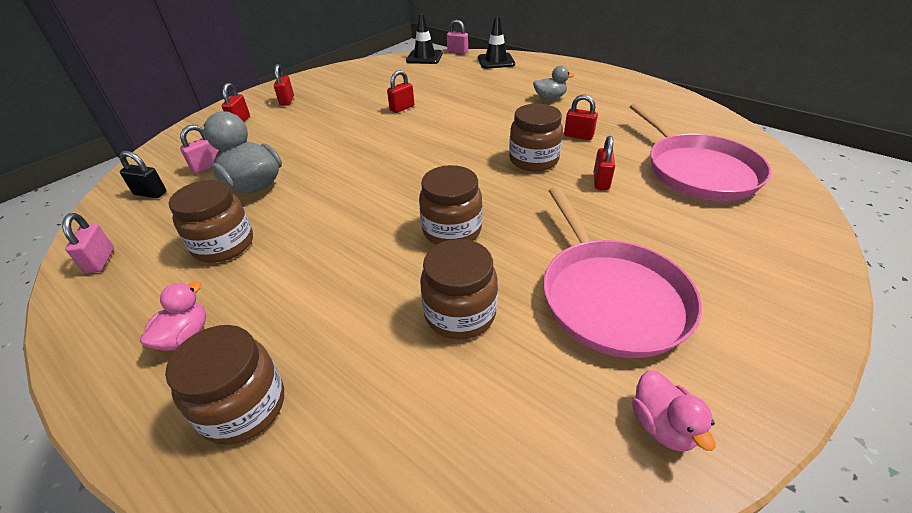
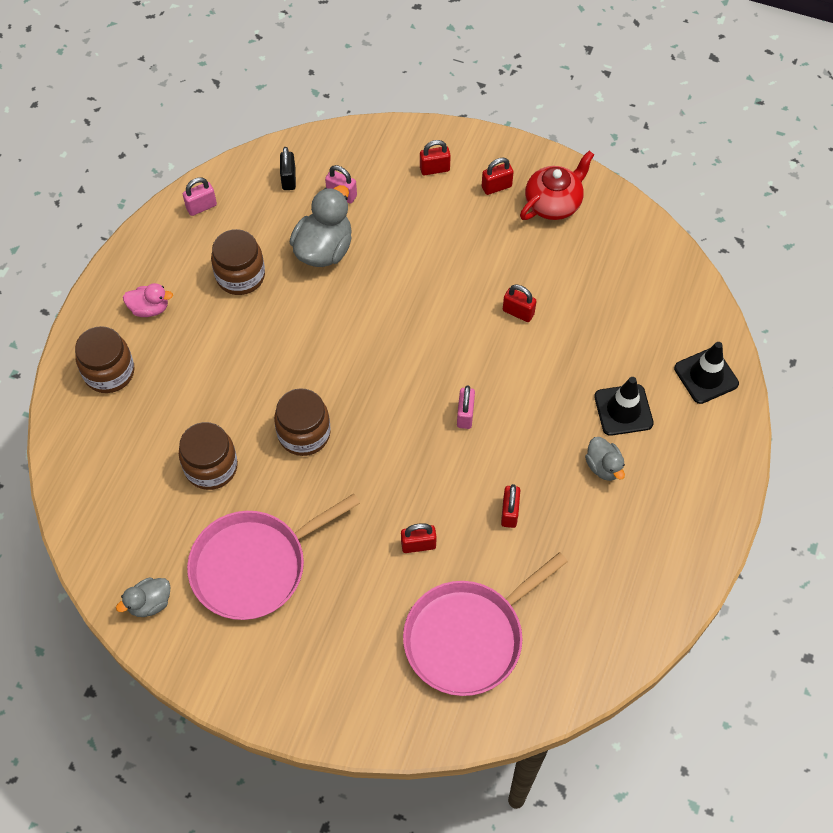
camera: 70 degrees right, 20 degrees up
black traffic cone [406,14,443,64] -> black traffic cone moved to [594,377,654,436]
pink padlock [447,19,468,54] -> pink padlock moved to [457,385,475,429]
brown jar [509,104,563,172] -> none
pink duck [632,370,716,452] -> grey duck [116,577,170,617]
none -> red teapot [520,151,594,220]

